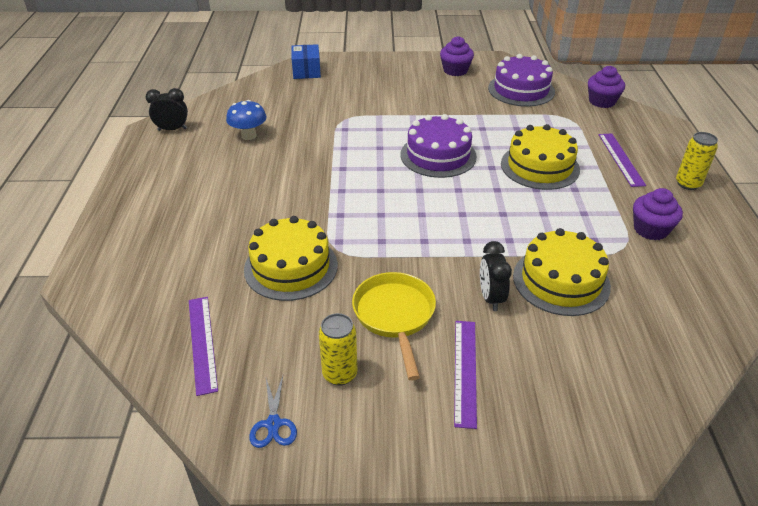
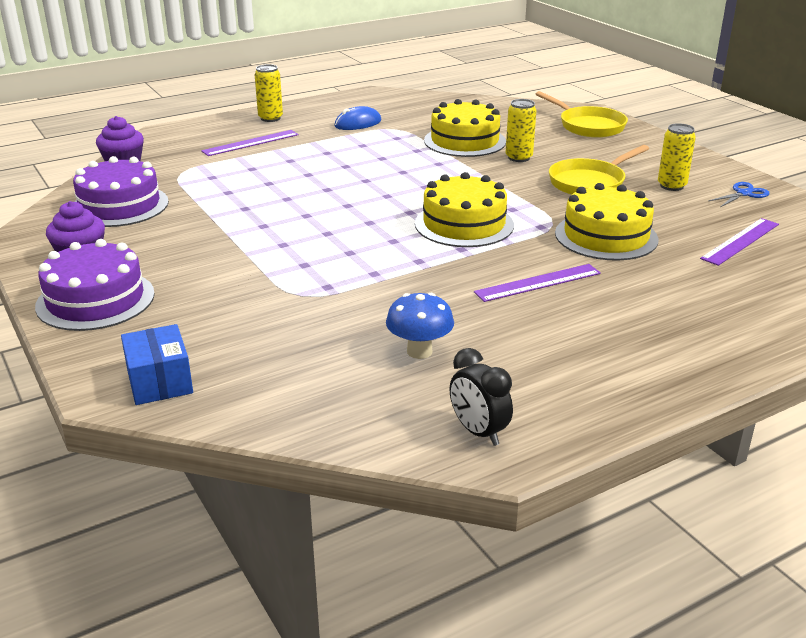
camera: 120 degrees left, 10 degrees down
blue box [291,44,321,79] -> blue box turned 75 degrees counterclockwise [121,324,193,405]
purple cake [401,114,477,178] -> purple cake moved to [35,239,155,331]
purple ruler [454,321,477,429] -> purple ruler moved to [474,264,601,302]
black clock [480,241,512,311] -> yellow can [506,99,537,162]
yellow cake [501,124,580,190] -> yellow cake moved to [415,172,514,247]
purple cupcake [633,188,683,240] -> blue mouse [334,106,381,130]
none -> yellow pan [535,91,628,138]

